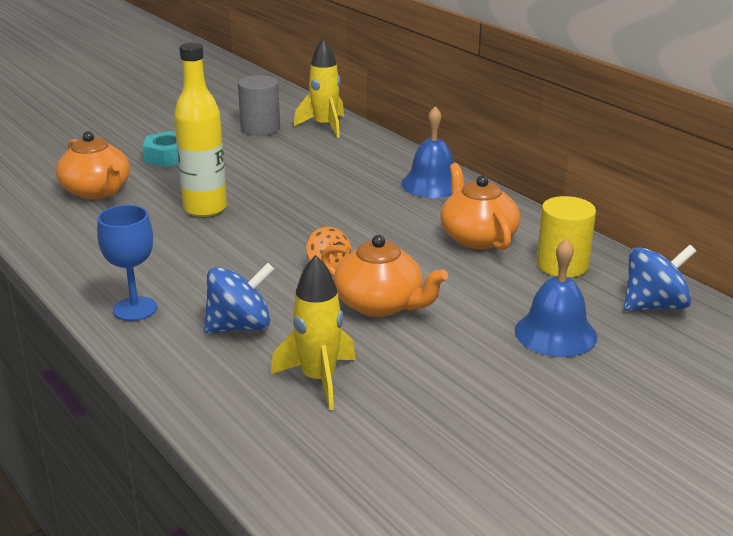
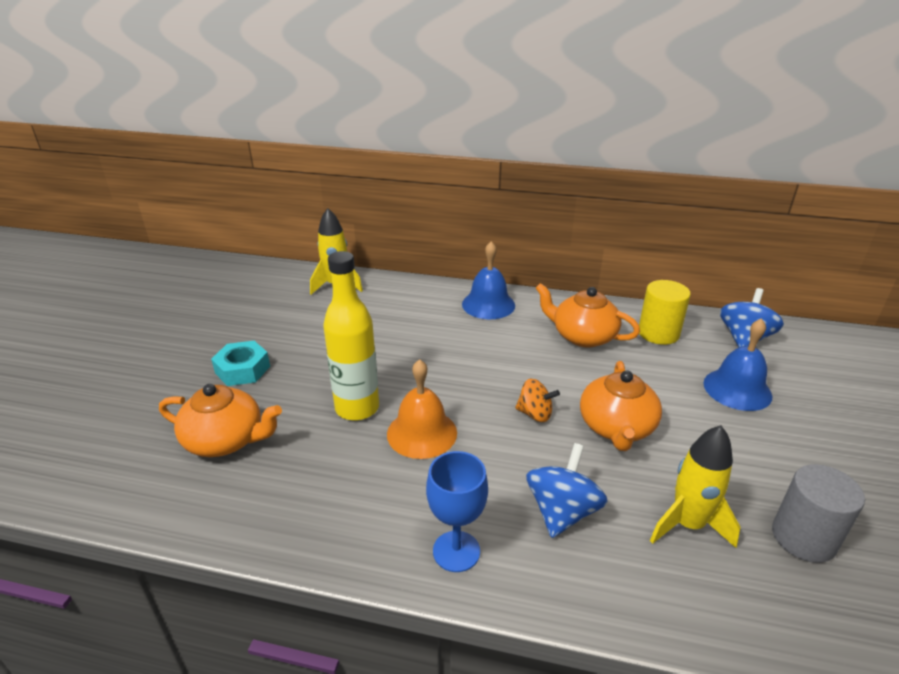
camera: 40 degrees left, 5 degrees up
grey cylinder [238,75,280,136] -> grey cylinder moved to [772,464,865,563]
orange teapot [321,235,448,317] -> orange teapot turned 105 degrees clockwise [580,361,662,451]
none -> orange bell [387,359,457,459]

